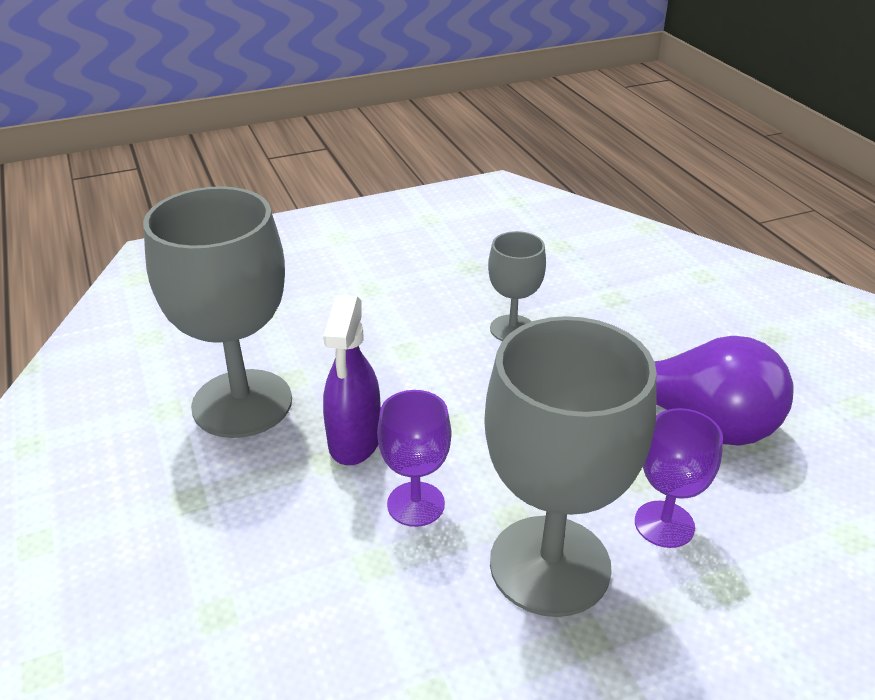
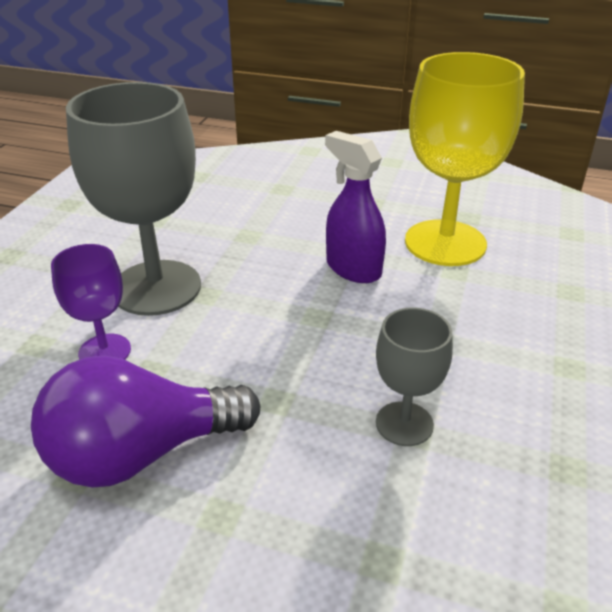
camera: 130 degrees right, 0 degrees up
grey goblet [143,186,292,438] -> yellow goblet [405,52,525,266]
purple goblet [377,390,451,527] -> none

